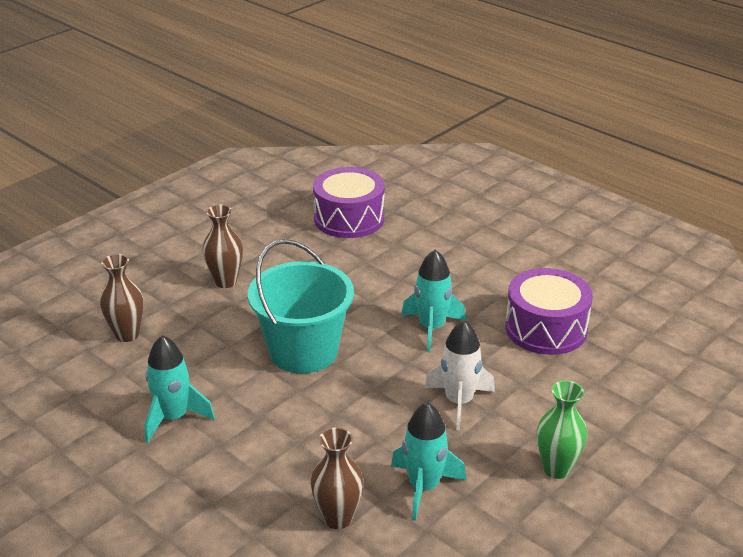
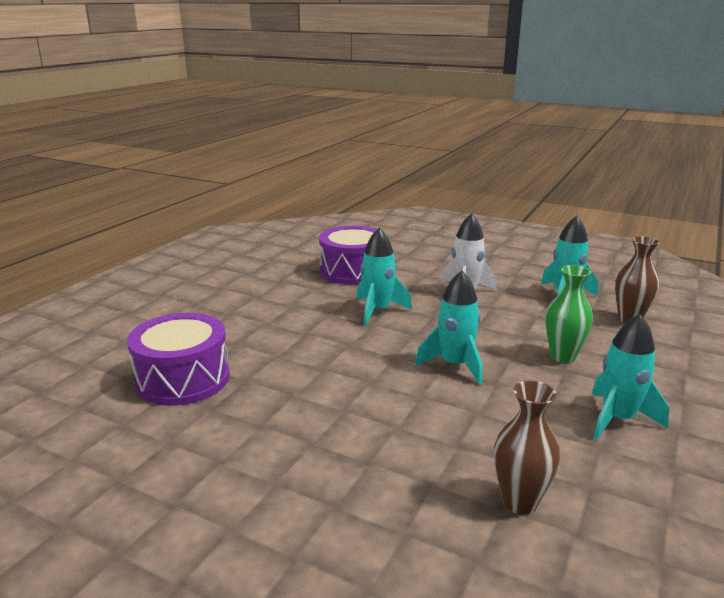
camera: 105 degrees left, 10 degrees down
brown vase [203,205,243,288] -> none
turquoise bucket [248,239,354,374] -> turquoise rocket [415,270,482,385]
green vase [537,380,587,479] -> green vase moved to [545,265,593,363]

